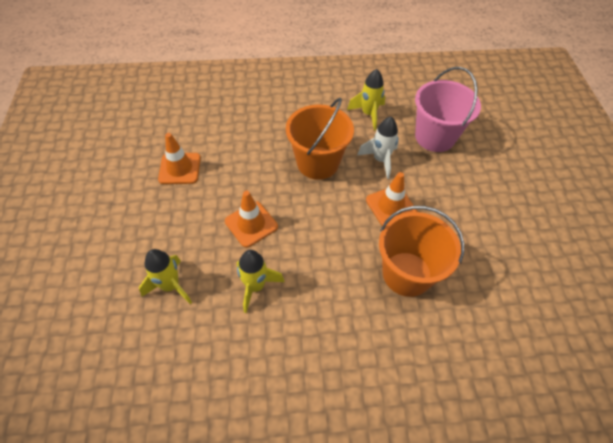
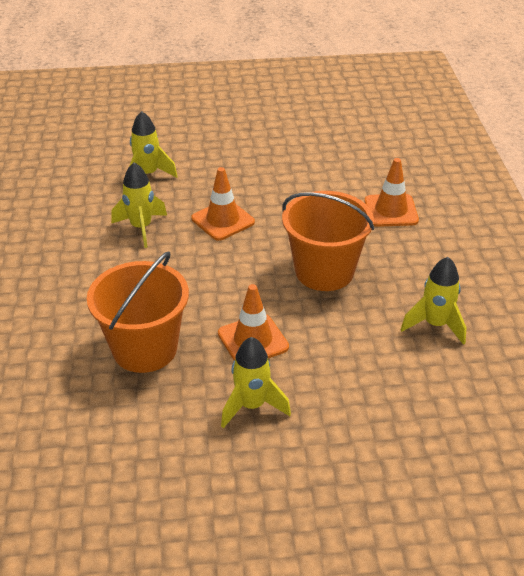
camera: 90 degrees right, 15 degrees down
orange traffic cone [158,133,201,184] -> orange traffic cone moved to [365,158,419,227]
white rocket [357,117,399,179] -> none
pink bucket [415,67,481,152] -> none
none -> yellow rocket [221,337,291,428]

